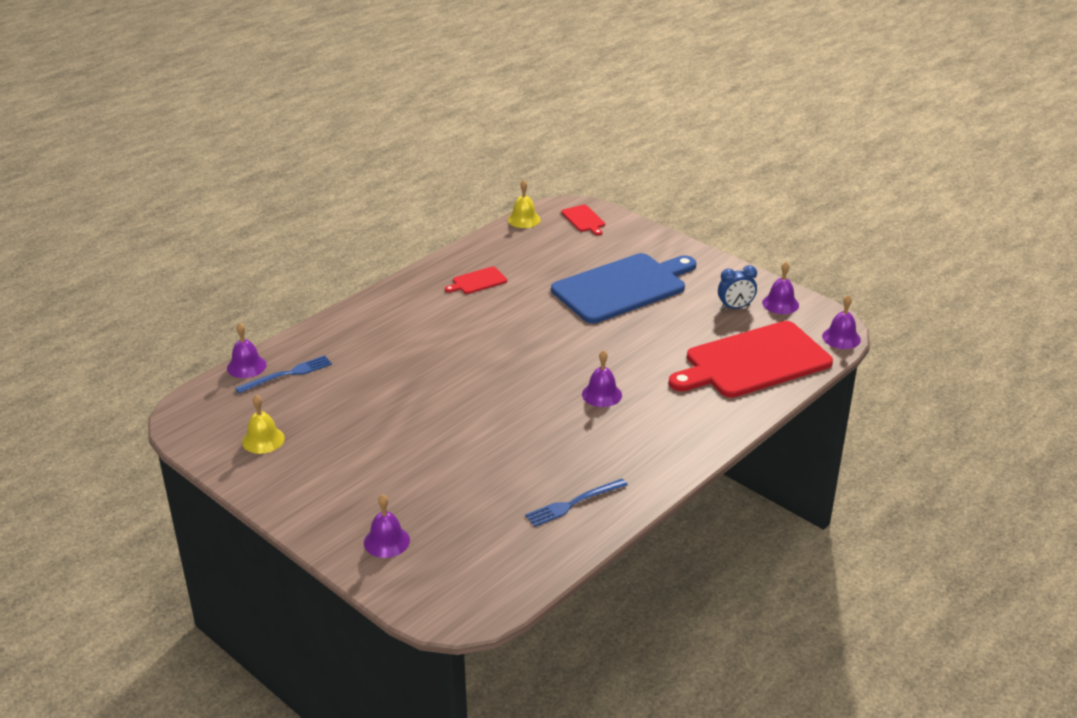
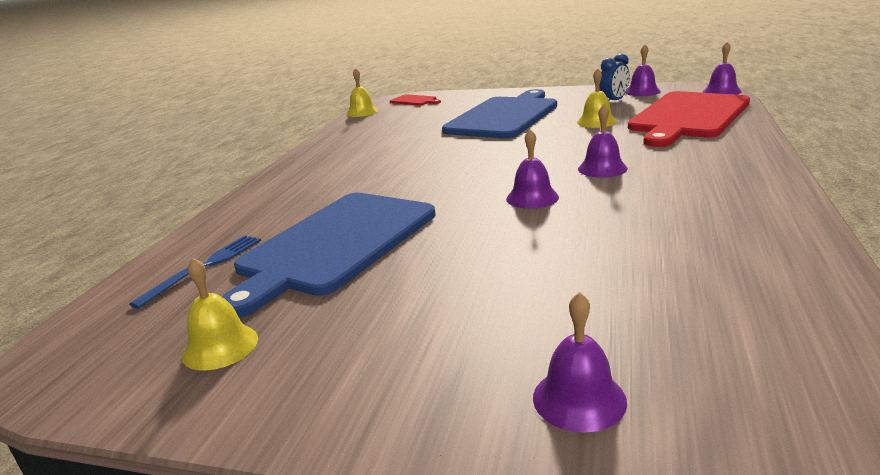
camera: 25 degrees left, 10 degrees down
purple bell [227,323,266,378] -> purple bell moved to [506,129,559,209]
red cutting board [445,266,507,294] -> none
blue fork [525,479,628,527] -> none
none -> blue cutting board [222,193,436,318]
none -> yellow bell [577,68,617,128]

